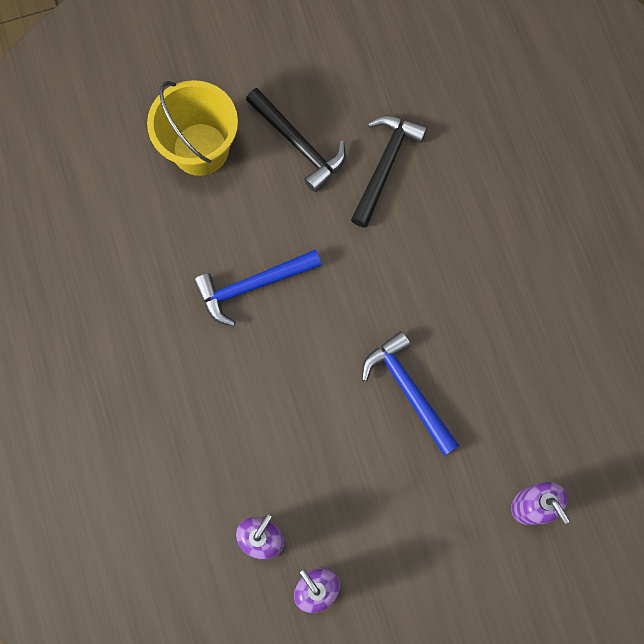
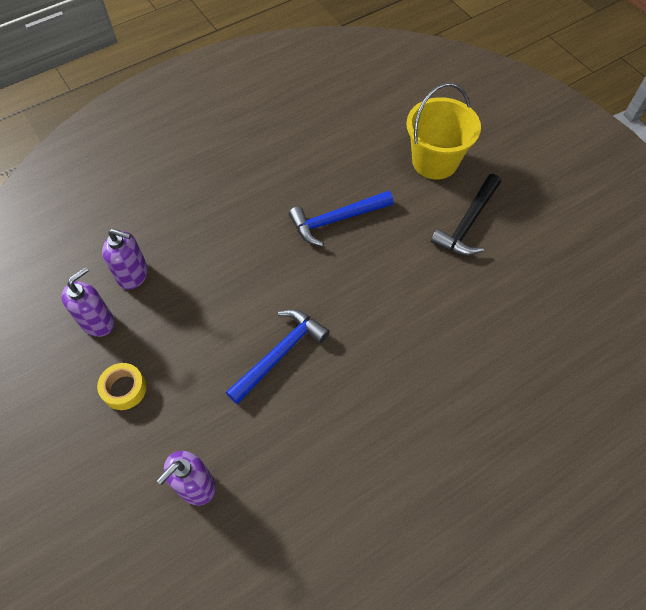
camera: 75 degrees right, 15 degrees down
blue hammer [194,250,322,327] -> blue hammer turned 75 degrees counterclockwise [289,191,394,246]
black hammer [351,116,427,228] -> none
none -> yellow tape [97,363,146,410]

